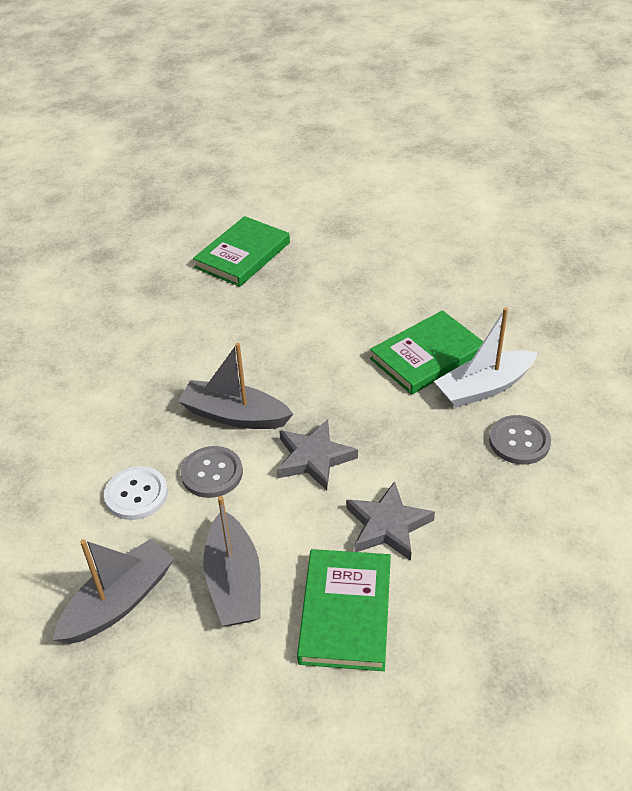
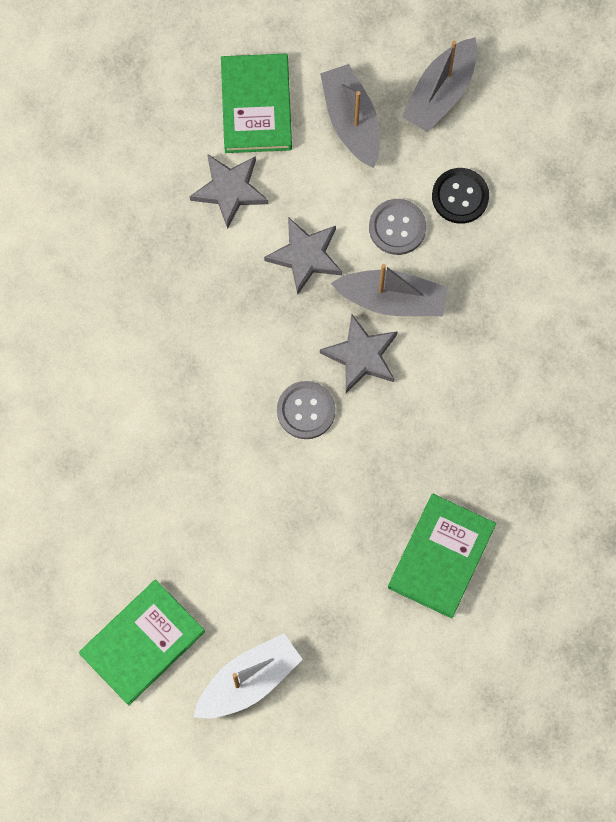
camera: 170 degrees right, 30 degrees up
white button [104,466,168,520] -> black button [432,168,489,224]
green book [370,310,483,395] -> green book moved to [79,580,205,705]
white boat [434,308,538,408] -> white boat moved to [194,633,303,719]
grey button [489,415,551,465] -> grey button moved to [277,381,336,439]
none -> grey star [320,314,398,393]

